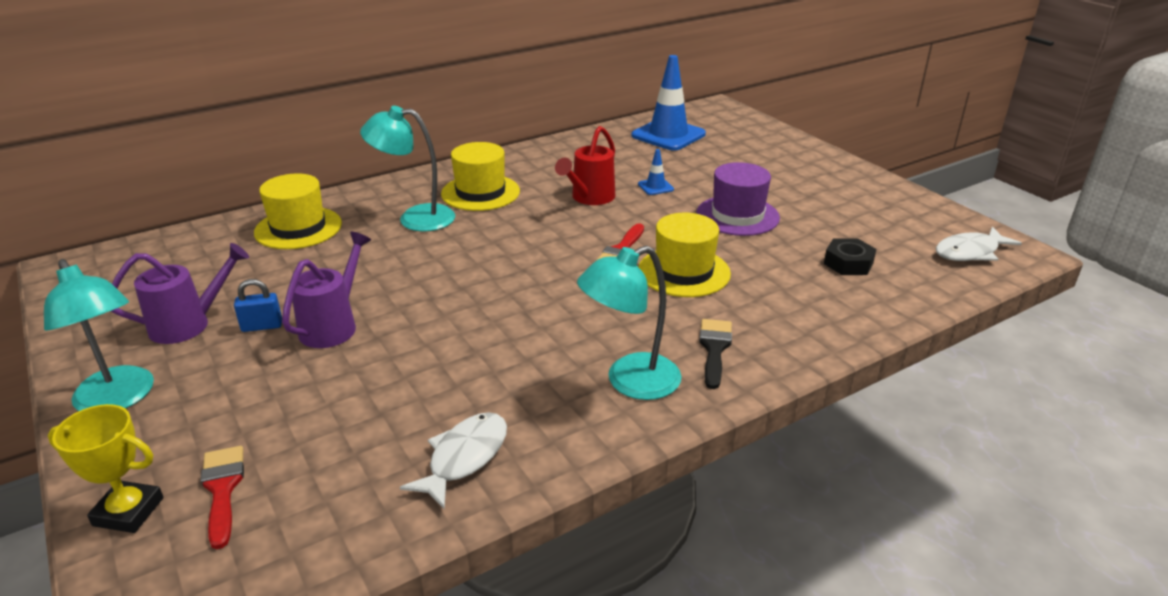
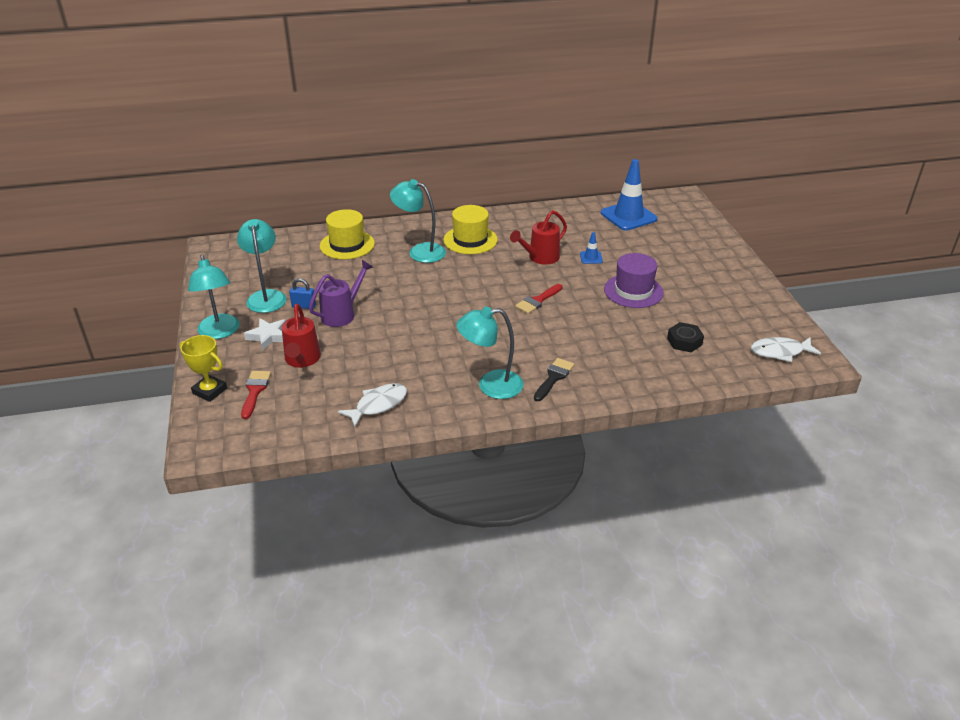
camera: 20 degrees right, 5 degrees up
purple watering can [111,243,249,344] -> turquoise lamp [237,219,287,313]
yellow hat [638,213,731,297] -> none
none -> white star [244,318,286,351]
none -> red watering can [282,304,321,367]

